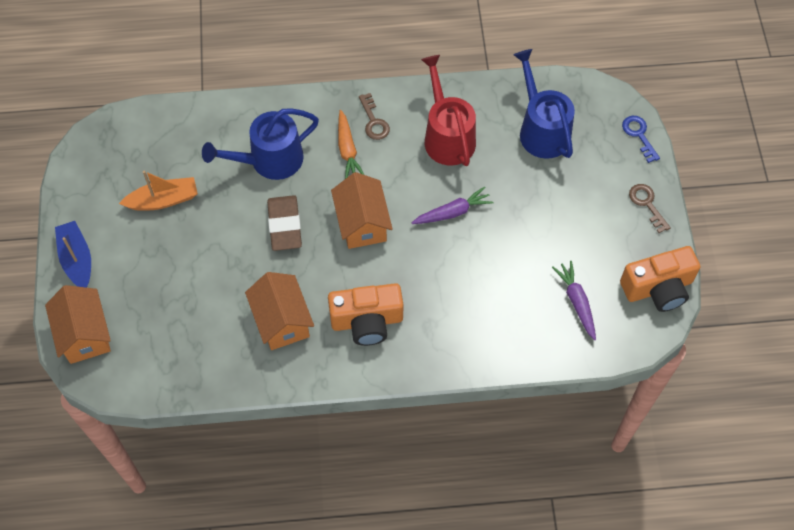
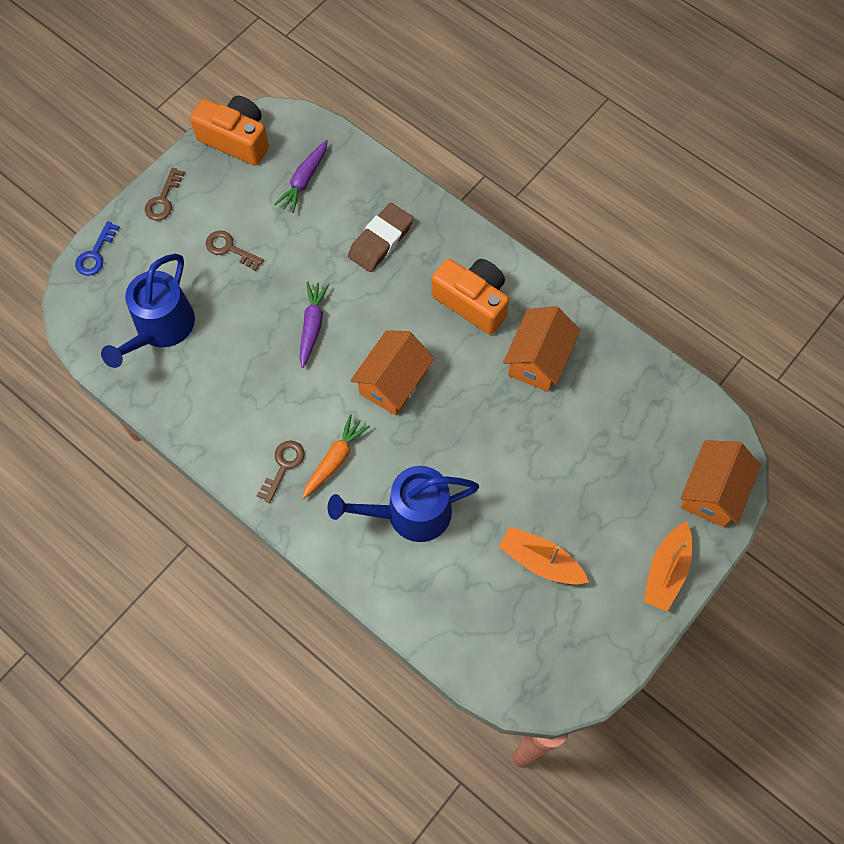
camera: 135 degrees left, 5 degrees up
blue boat [55,221,91,288] -> orange boat [644,521,692,612]
blue watering can [202,108,319,180] -> blue watering can turned 150 degrees clockwise [328,466,479,542]
brown eraser [267,195,302,251] -> brown eraser moved to [348,203,414,272]
purple carrot [412,186,493,224] -> purple carrot turned 75 degrees clockwise [299,281,330,368]
red watering can [421,55,476,166] -> none
none -> brown key [206,231,264,271]

